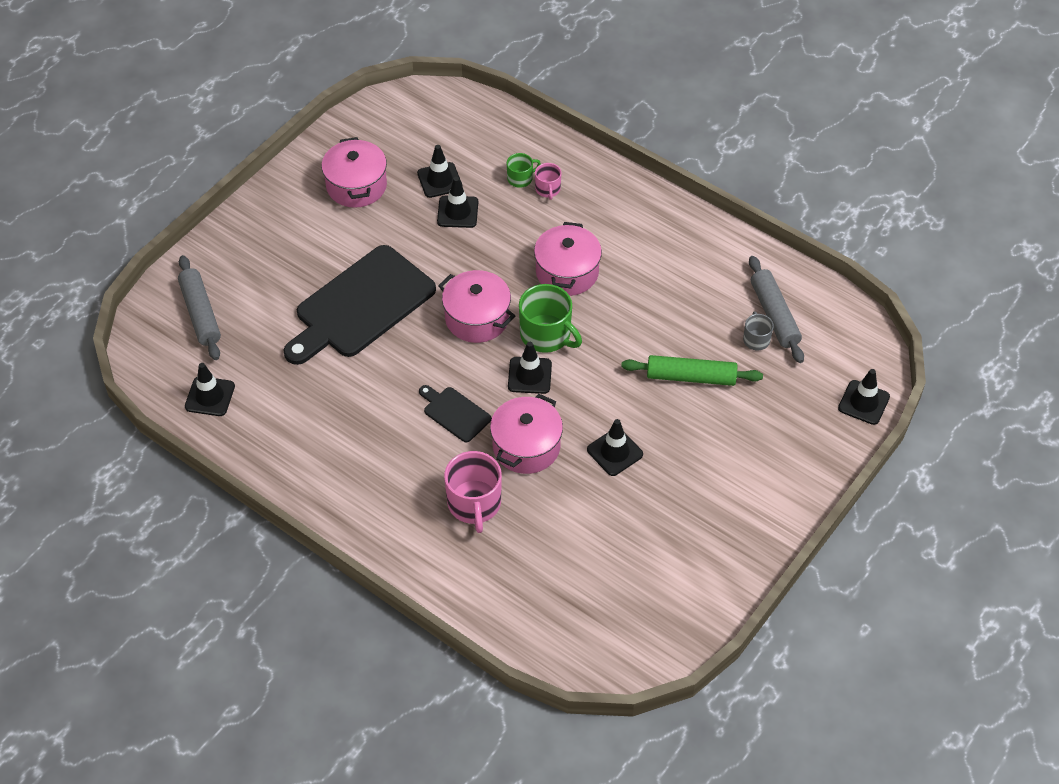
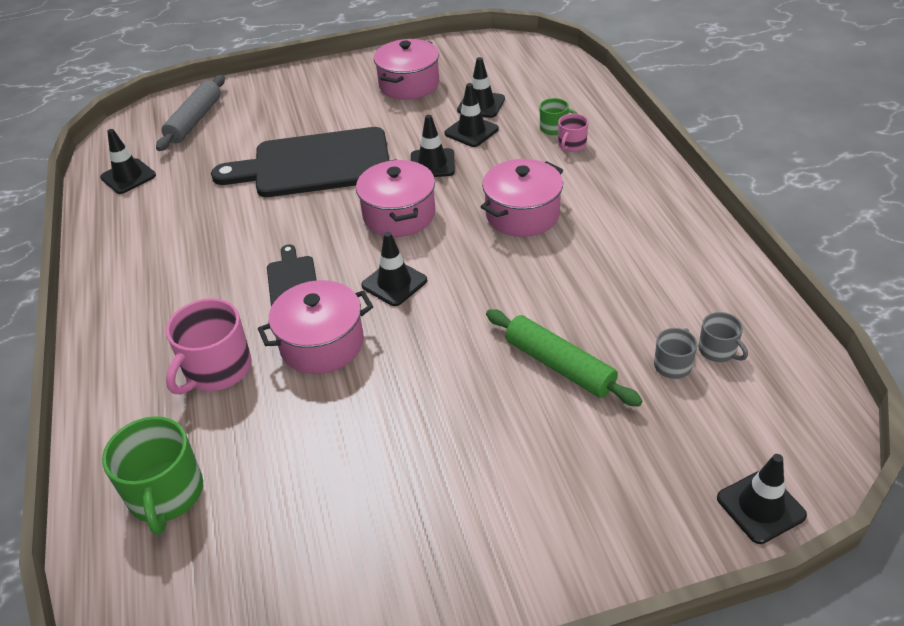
camera: 40 degrees right, 10 degrees down
green mug [519,284,582,353] -> green mug moved to [102,416,203,535]
black traffic cone [587,419,643,476] -> black traffic cone moved to [411,115,455,177]
grey rolling pin [749,256,804,363] -> grey mug [699,312,748,362]

